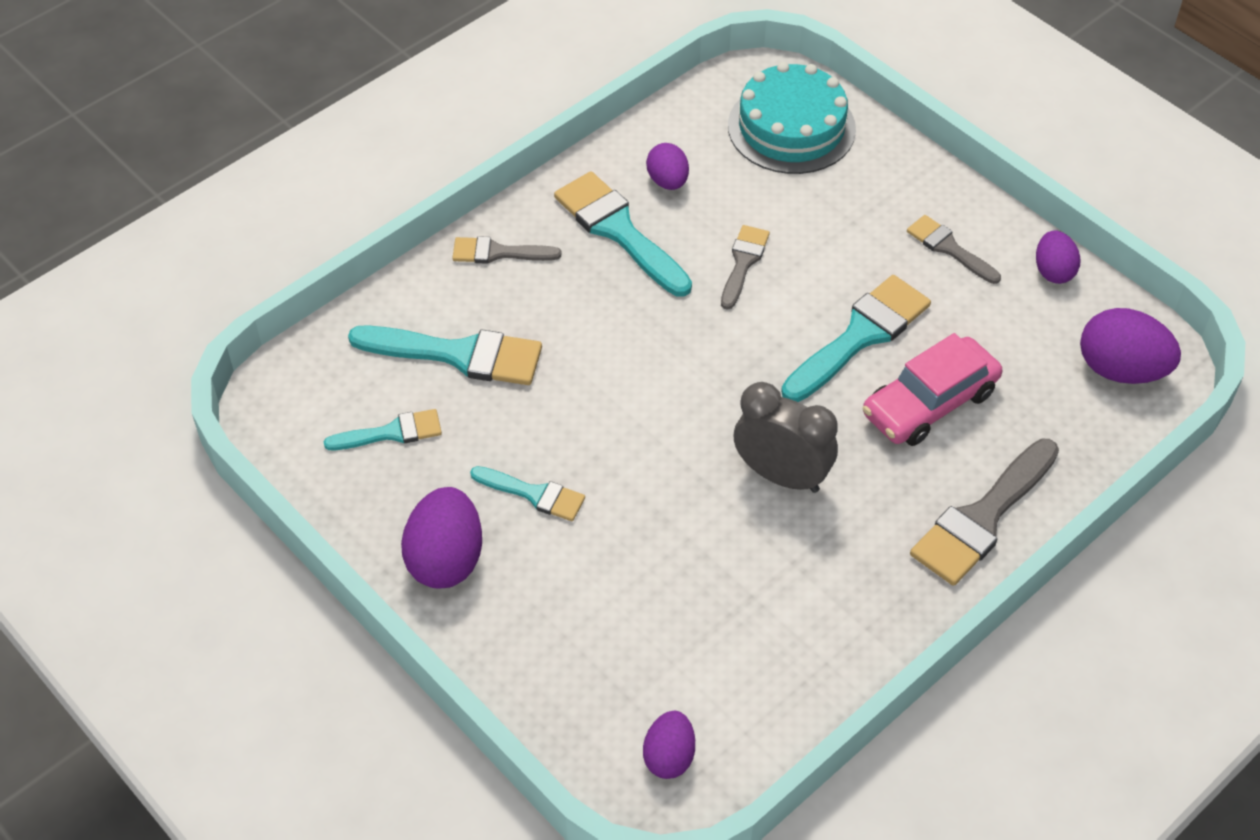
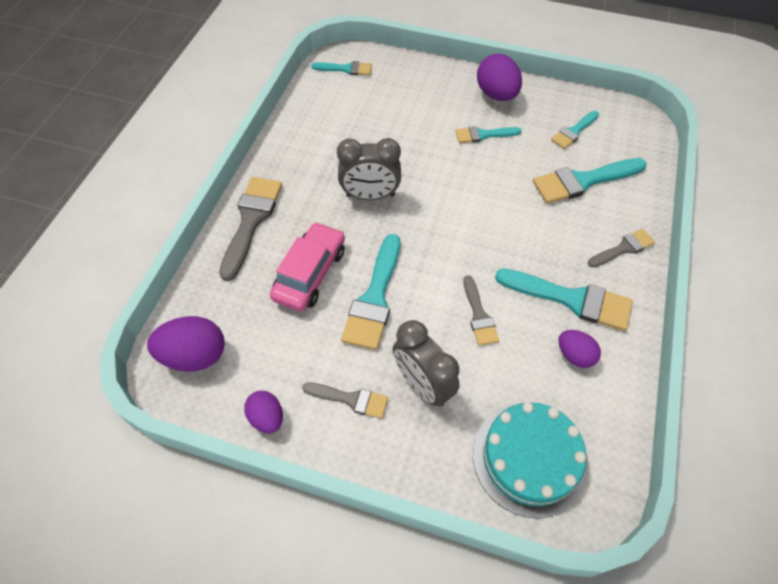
camera: 150 degrees right, 5 degrees up
purple egg [643,711,695,779] -> turquoise brush [311,61,372,76]
none -> grey clock [393,320,460,407]

